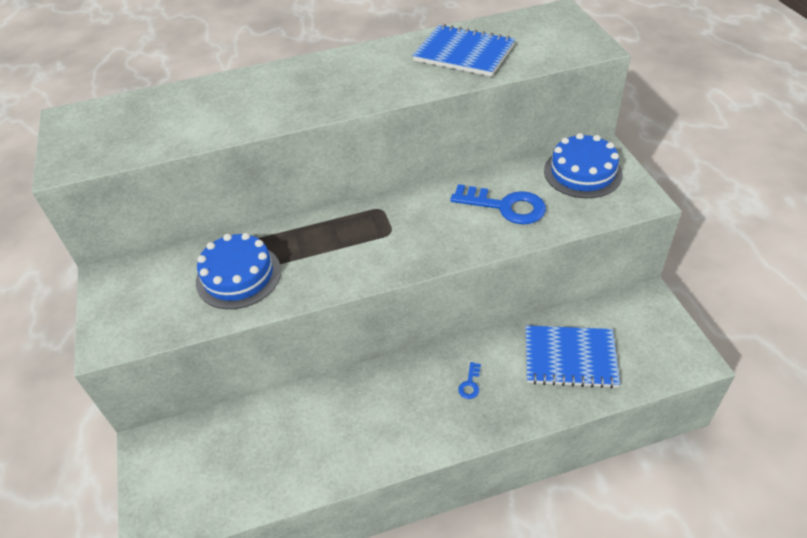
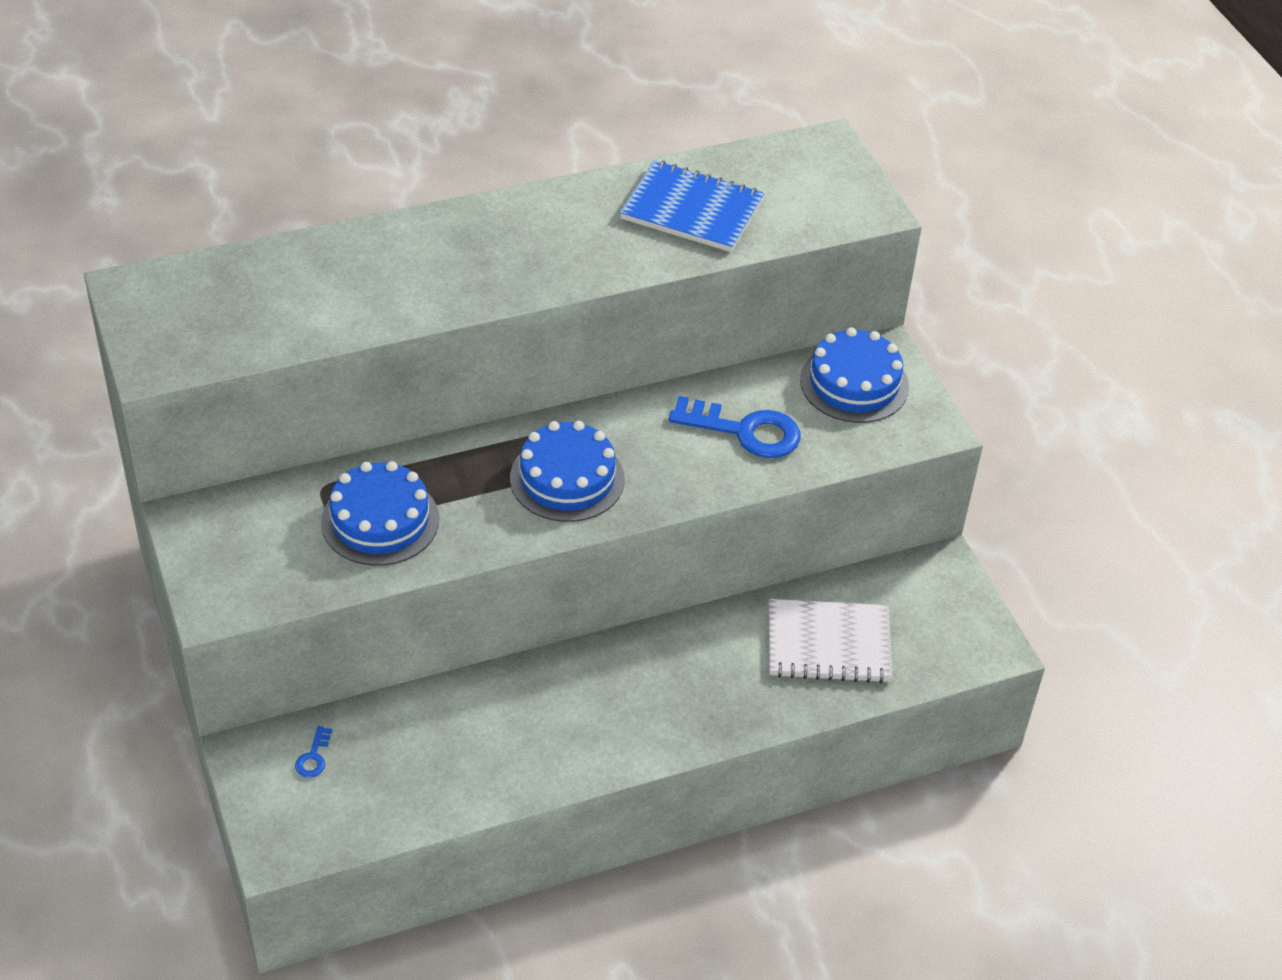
camera: 10 degrees left, 0 degrees up
blue key [458,362,481,399] -> blue key moved to [295,726,332,778]
blue notebook [526,325,620,389] -> white notebook [769,599,893,683]
none -> blue cake [510,421,625,522]

